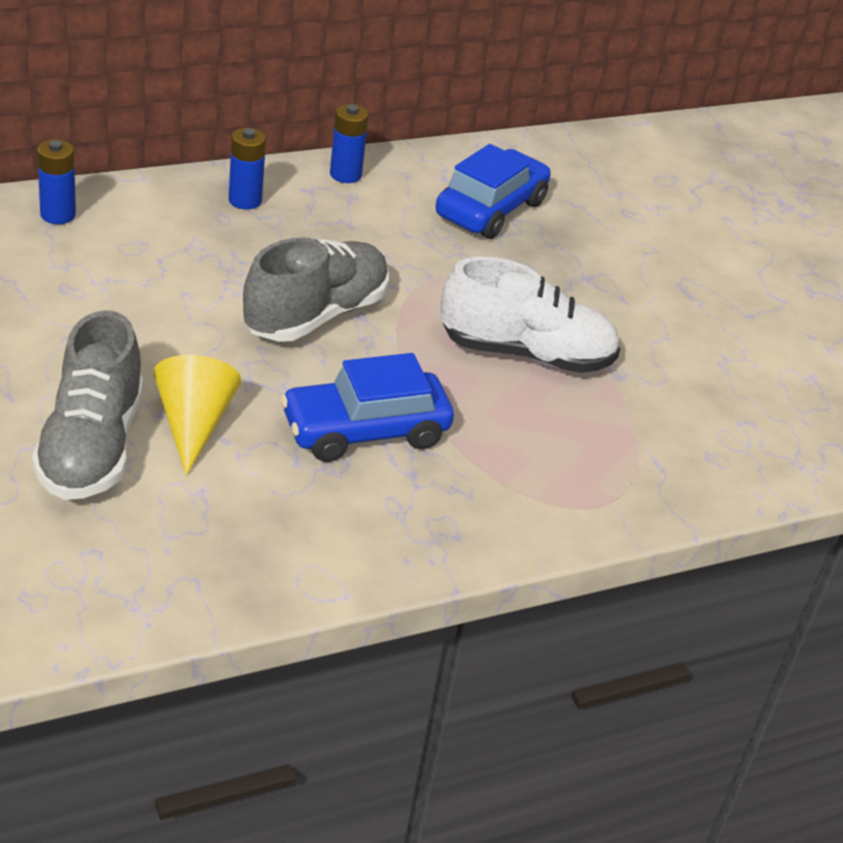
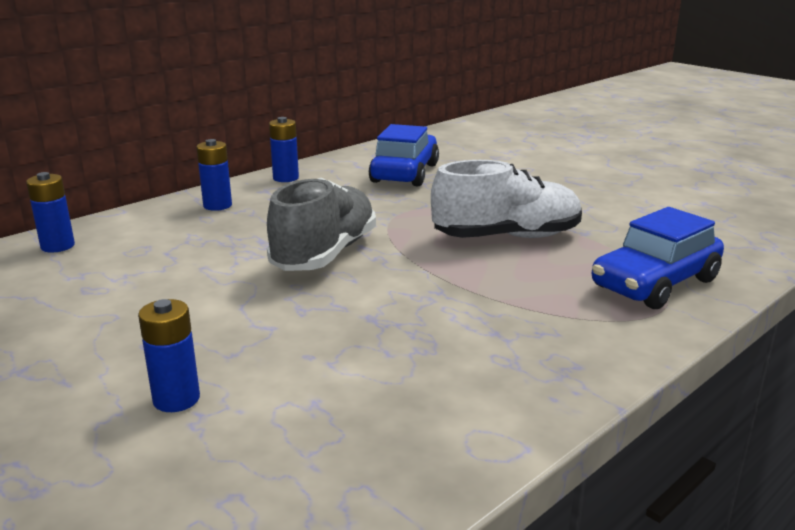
camera: 15 degrees left, 15 degrees down
grey shoe [32,310,143,500] -> blue battery [138,299,200,412]
yellow cone [153,355,241,475] -> none
blue car [280,353,454,462] -> blue car moved to [592,207,724,309]

